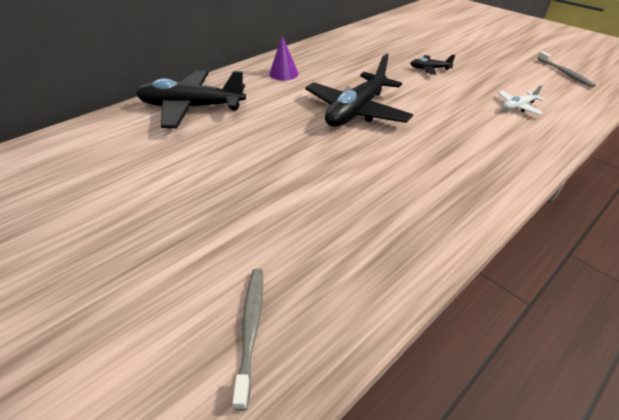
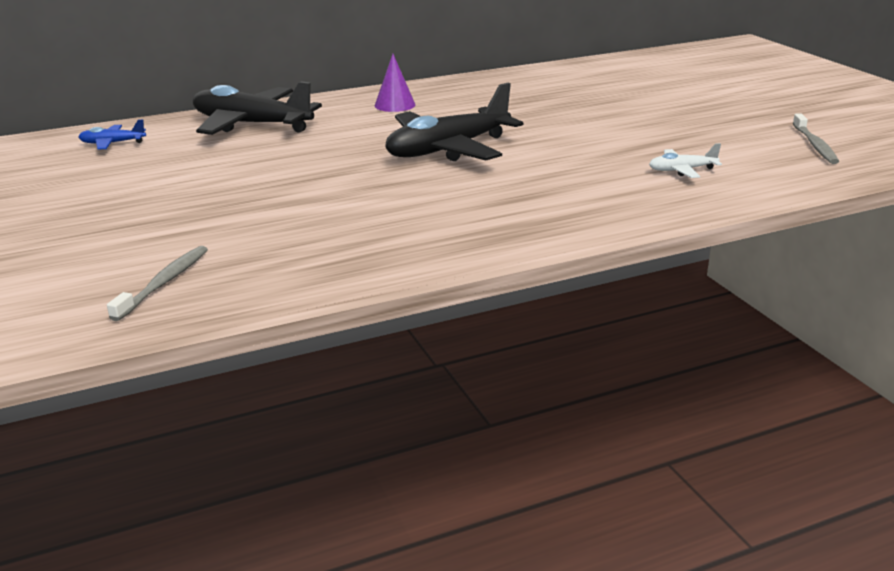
camera: 20 degrees right, 15 degrees down
black plane [410,55,455,75] -> none
none -> blue plane [78,119,146,150]

